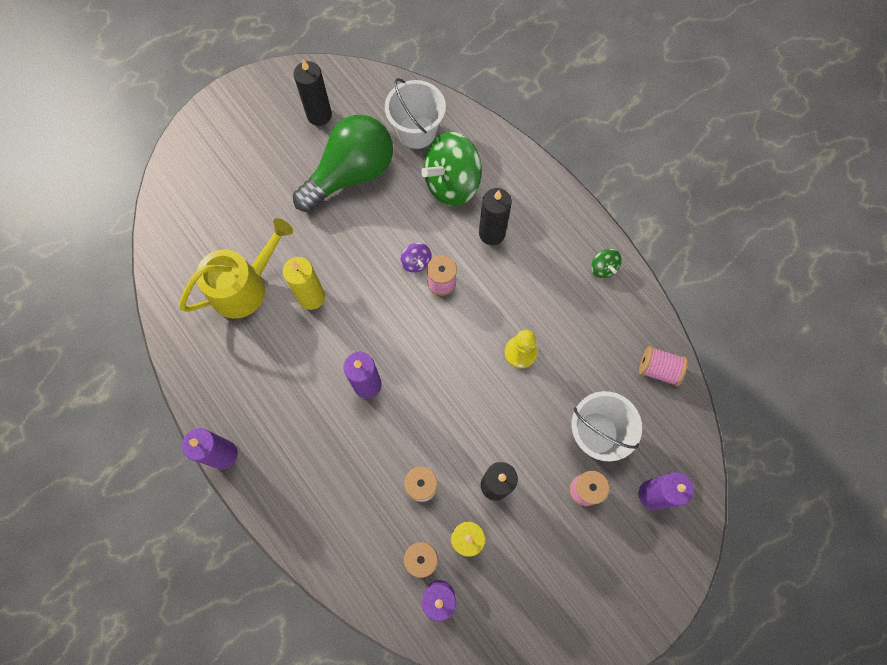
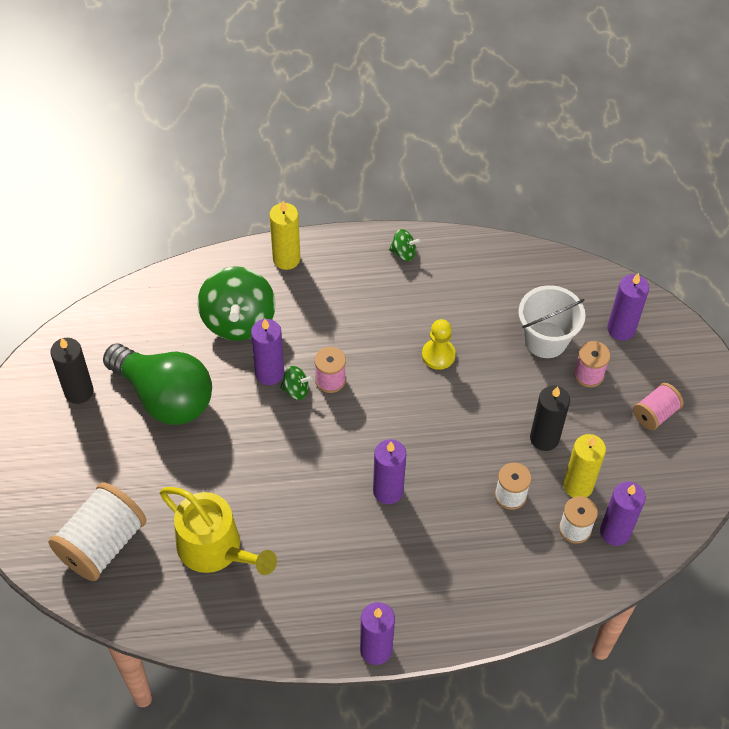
camera: 60 degrees left, 15 degrees down
yellow watering can [179,218,293,319] -> yellow watering can turned 135 degrees clockwise [160,487,277,575]
yellow candle [283,257,325,310] -> yellow candle moved to [269,201,300,270]
green light bulb [293,114,393,212] -> green light bulb turned 135 degrees clockwise [103,344,212,425]
white bucket [385,78,446,149] -> none
purple spinning top [401,243,432,273] -> green spinning top [280,366,313,400]
black candle [479,188,512,245] -> none
pink spool [639,346,688,386] -> pink spool moved to [633,383,684,430]
none -> white spool [49,482,147,581]
none -> purple candle [251,319,284,385]

